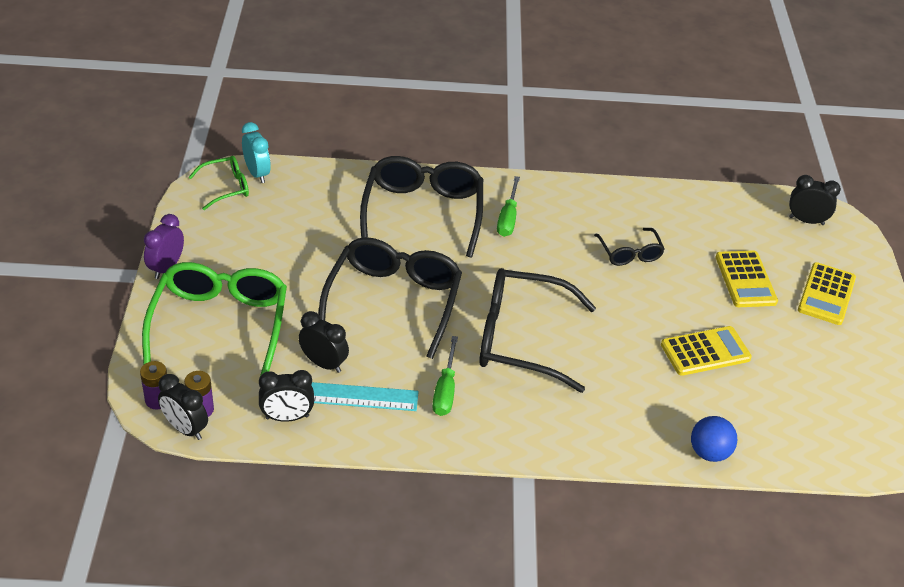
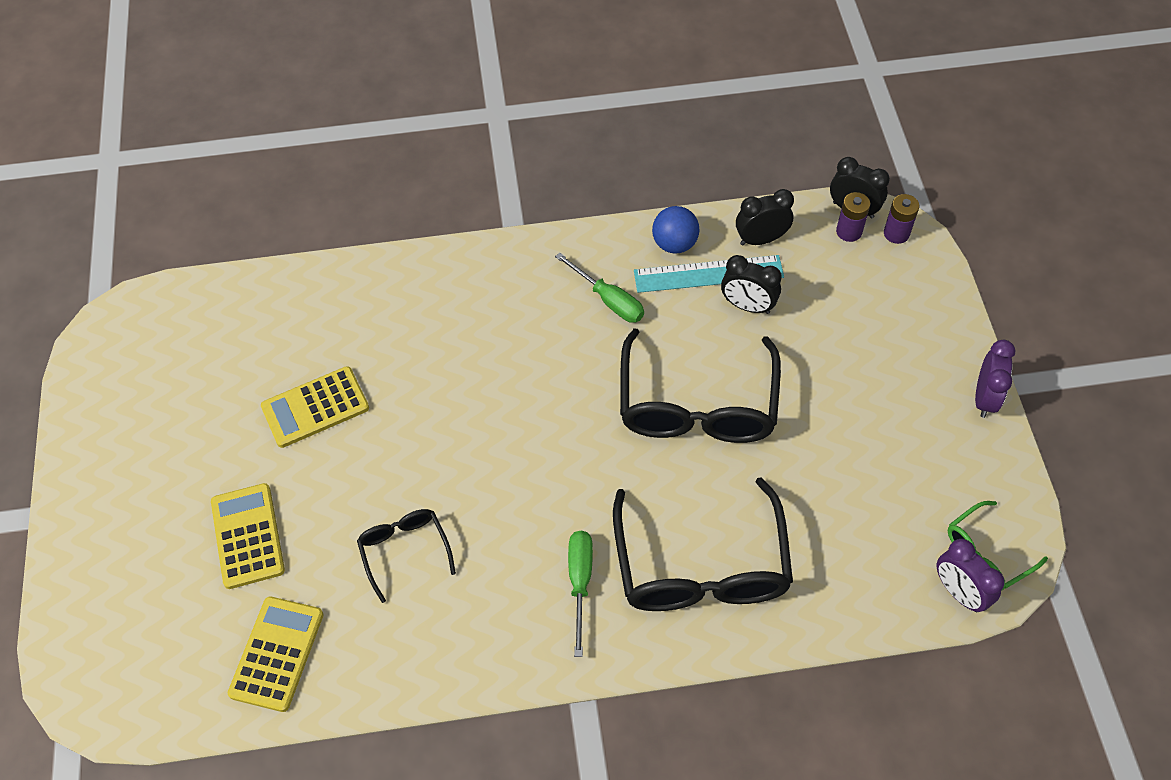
camera: 175 degrees right, 15 degrees up
green glasses [142,262,287,376] -> none
turquoise clock [242,122,271,183] -> purple clock [937,539,1005,612]
green screwdriver [432,336,458,416] -> green screwdriver turned 135 degrees clockwise [555,253,644,323]
black glasses [479,268,596,393] -> none
blue ball [691,416,737,462] -> blue ball moved to [652,206,699,254]
black clock [789,175,841,225] -> none
yellow calculator [798,262,856,325] -> yellow calculator moved to [228,597,324,712]

